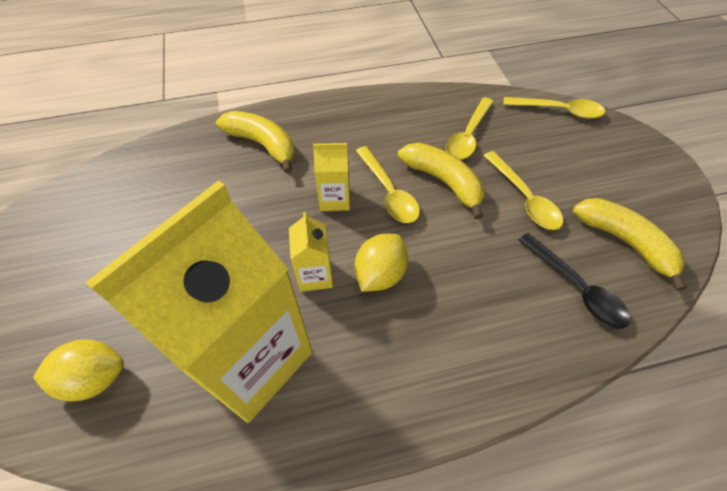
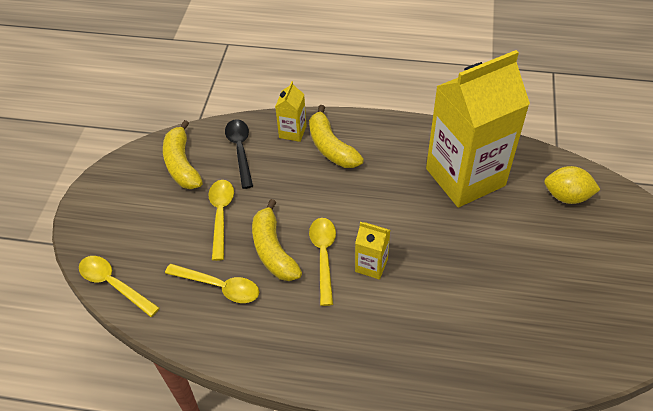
camera: 155 degrees left, 5 degrees down
yellow banana [216,111,295,173] -> yellow banana moved to [309,105,364,168]
yellow carton [289,212,333,292] -> yellow carton moved to [275,81,306,142]
yellow lemon [355,234,408,292] -> none
yellow spoon [446,98,494,160] -> yellow spoon turned 60 degrees clockwise [165,264,259,303]

